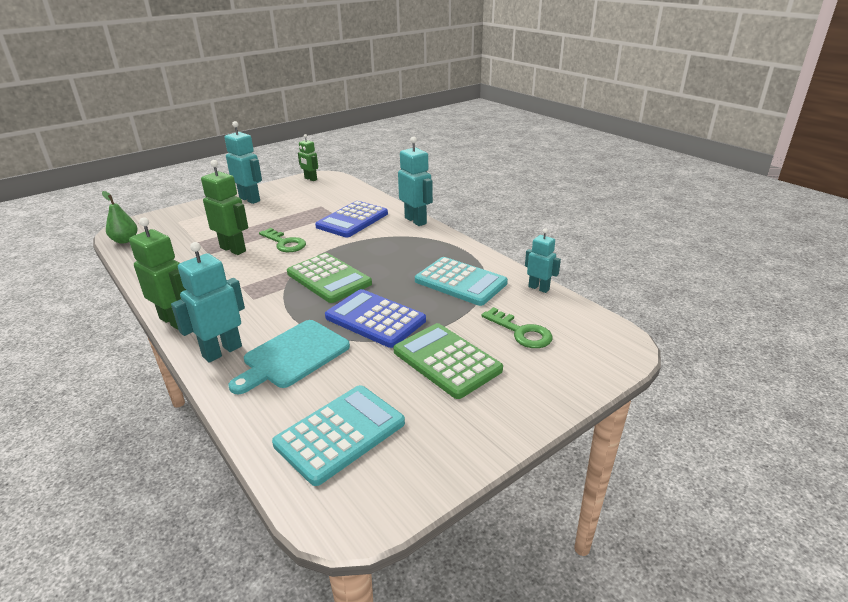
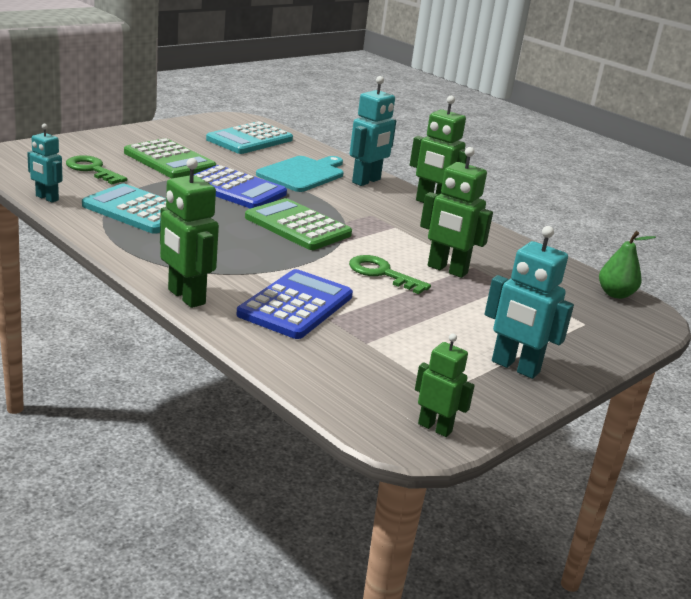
camera: 170 degrees right, 5 degrees down
turquoise robot [398,136,433,226] -> green robot [160,158,219,308]

